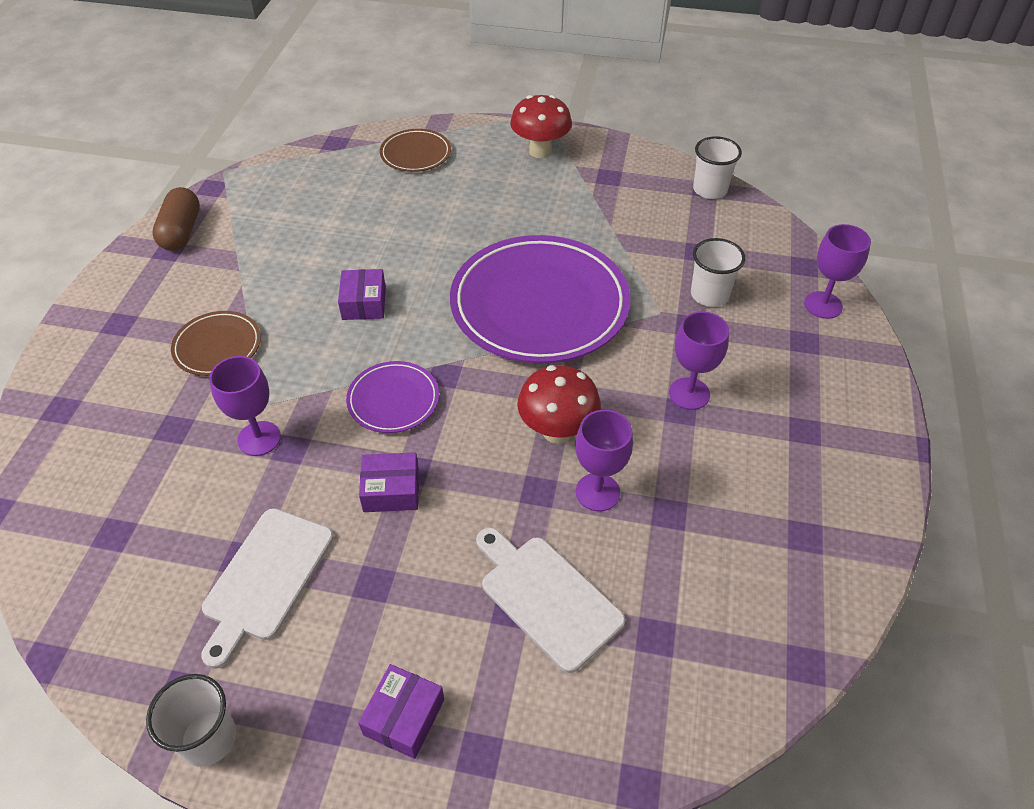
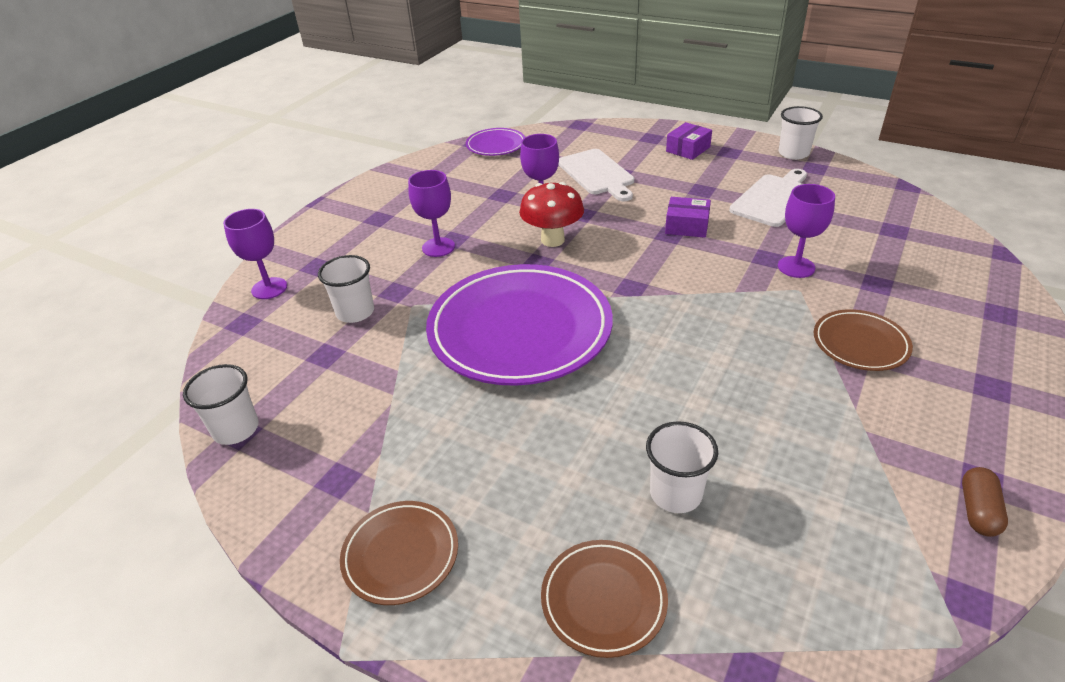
camera: 160 degrees left, 10 degrees down
brown capsule [152,187,200,251] -> brown capsule [962,467,1008,537], size x0.66
purple box [338,269,386,320] -> none
purple plate [346,361,439,433] -> purple plate moved to [466,128,525,156]
red mushroom [510,95,572,158] -> brown plate [340,501,458,605]
none -> white cup [646,421,718,513]

